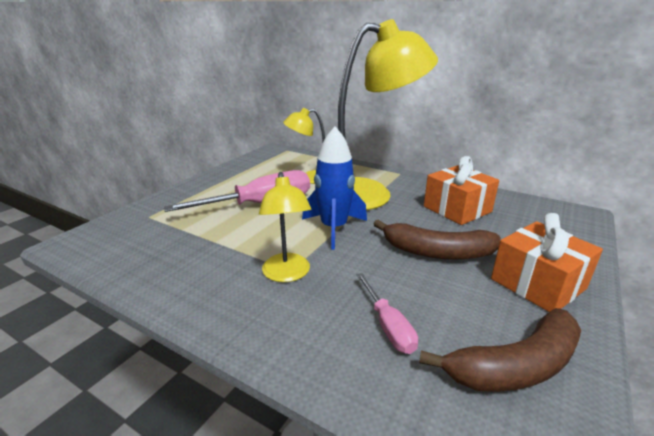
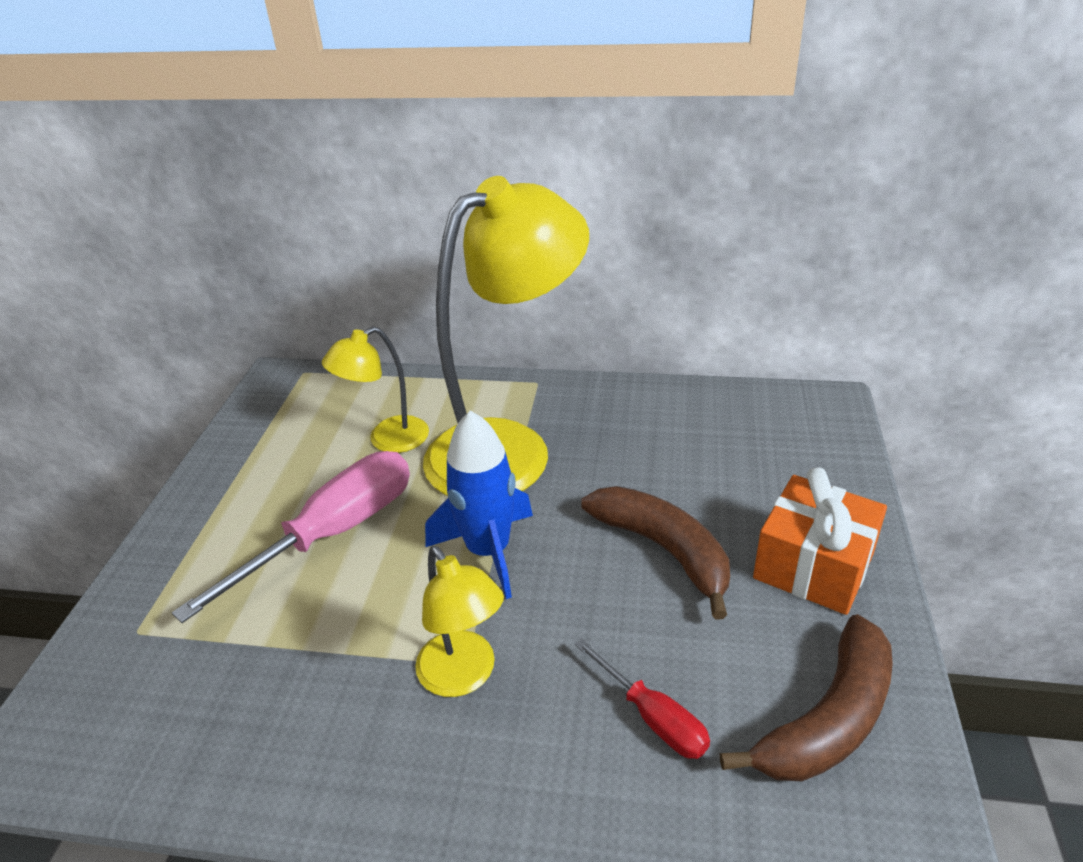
camera: 20 degrees left, 10 degrees up
pink screwdriver [356,273,418,354] -> red screwdriver [575,639,710,759]
brown banana [373,220,501,260] -> brown banana turned 120 degrees counterclockwise [581,486,730,619]
orange gift [424,156,499,225] -> none

